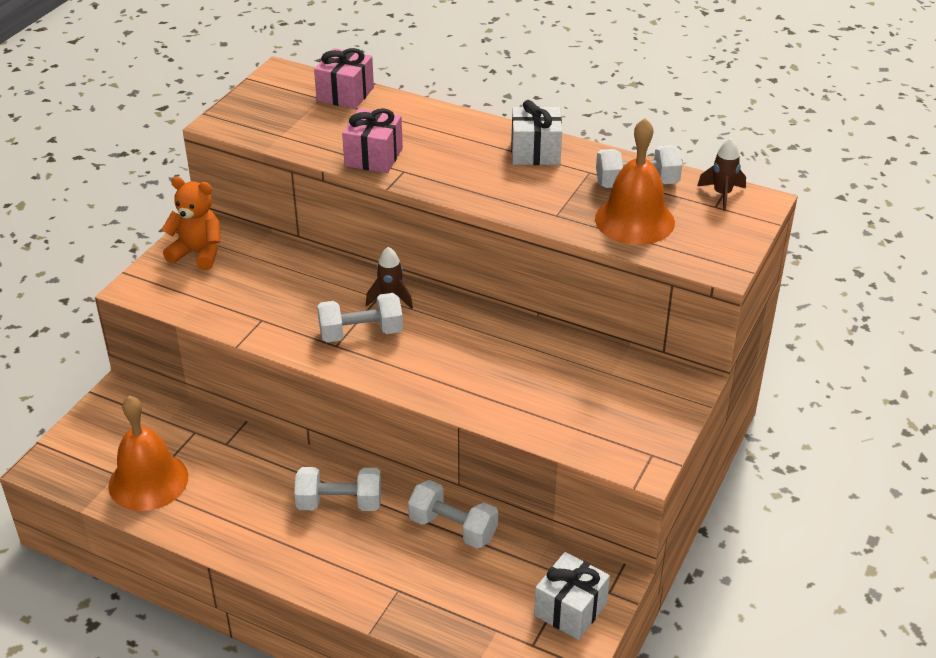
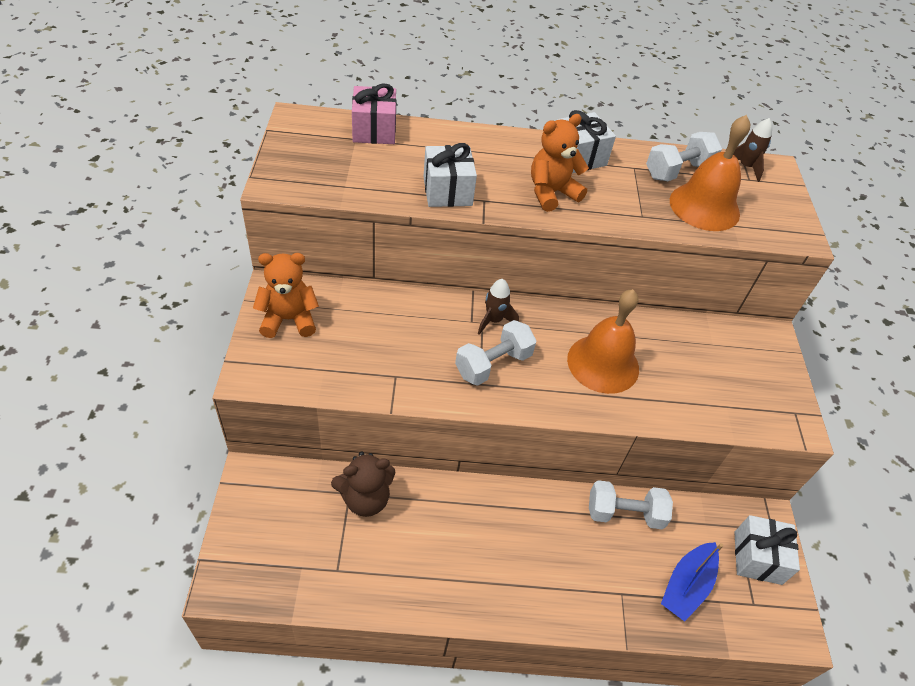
camera: 30 degrees left, 10 degrees up
orange bell [108,395,188,511] -> orange bell moved to [567,289,639,394]
white dumbbell [294,467,381,511] -> none
pink gift [342,108,403,173] -> white gift [424,143,477,207]
none -> brown teddy bear [331,451,395,517]
none -> orange teddy bear [531,114,589,212]
none -> blue boat [661,542,723,622]

